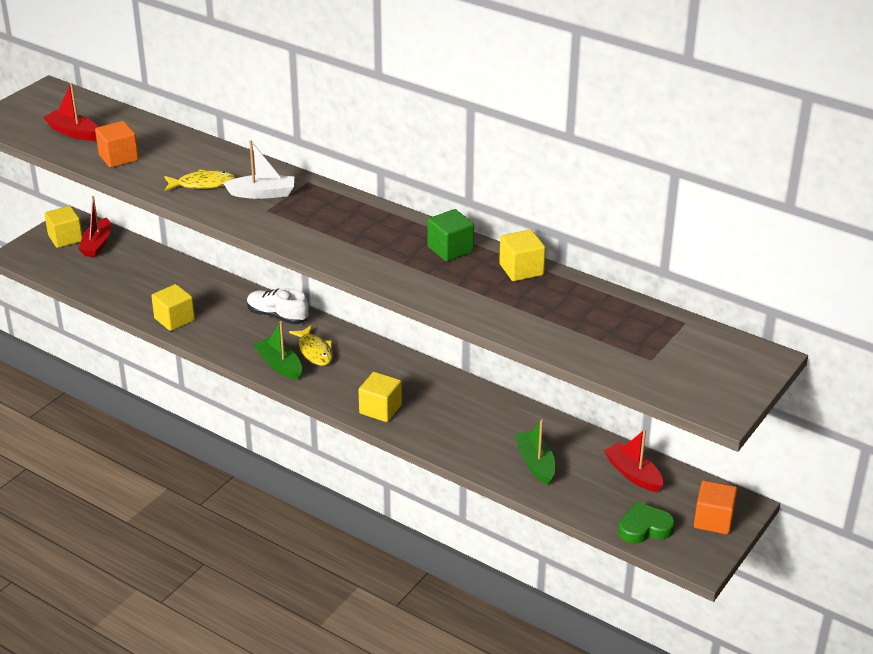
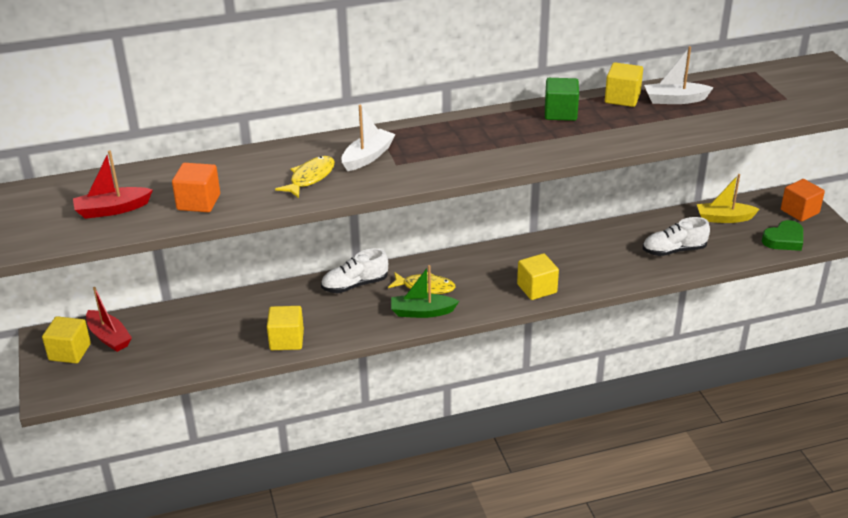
camera: 50 degrees left, 0 degrees up
green boat [515,419,555,485] -> white shoe [643,217,710,256]
red boat [604,429,664,492] -> yellow boat [697,174,760,223]
green heart [618,502,675,544] -> green heart turned 150 degrees counterclockwise [762,220,803,251]
none -> white boat [644,46,714,104]

